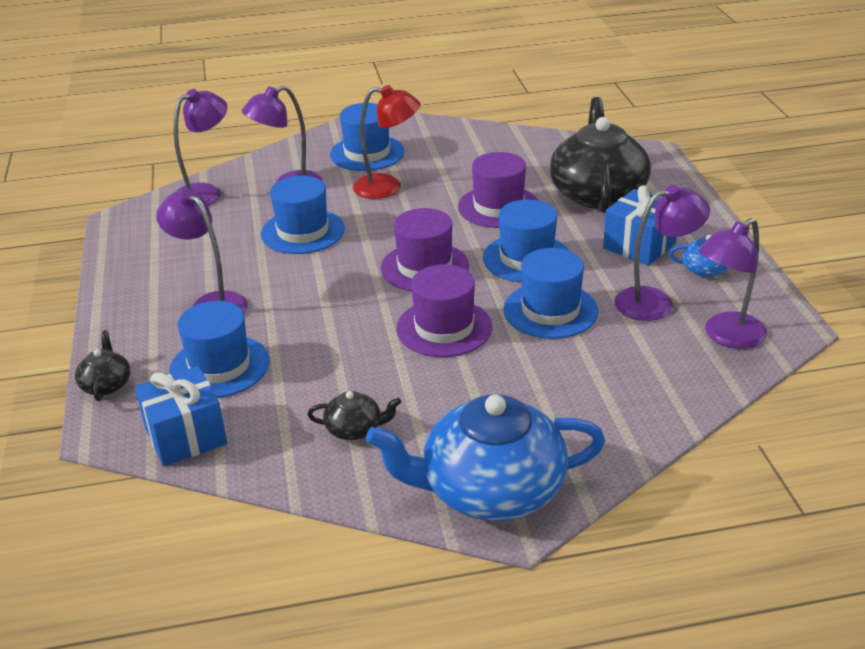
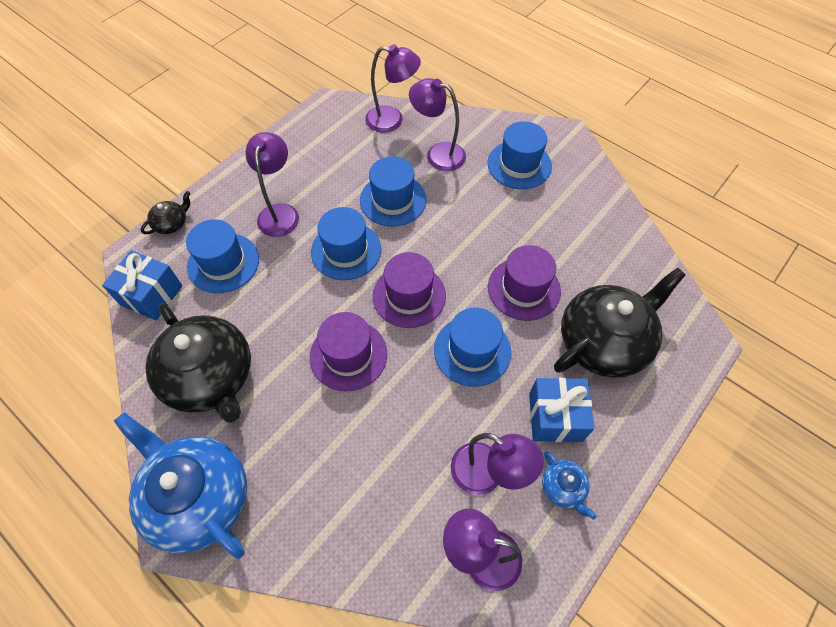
camera: 50 degrees right, 25 degrees up
black teapot [307,391,401,440] -> black teapot [145,303,251,423], size x2.32
red lamp [353,85,421,199] -> none
blue hat [503,248,598,339] -> blue hat moved to [311,207,381,280]

